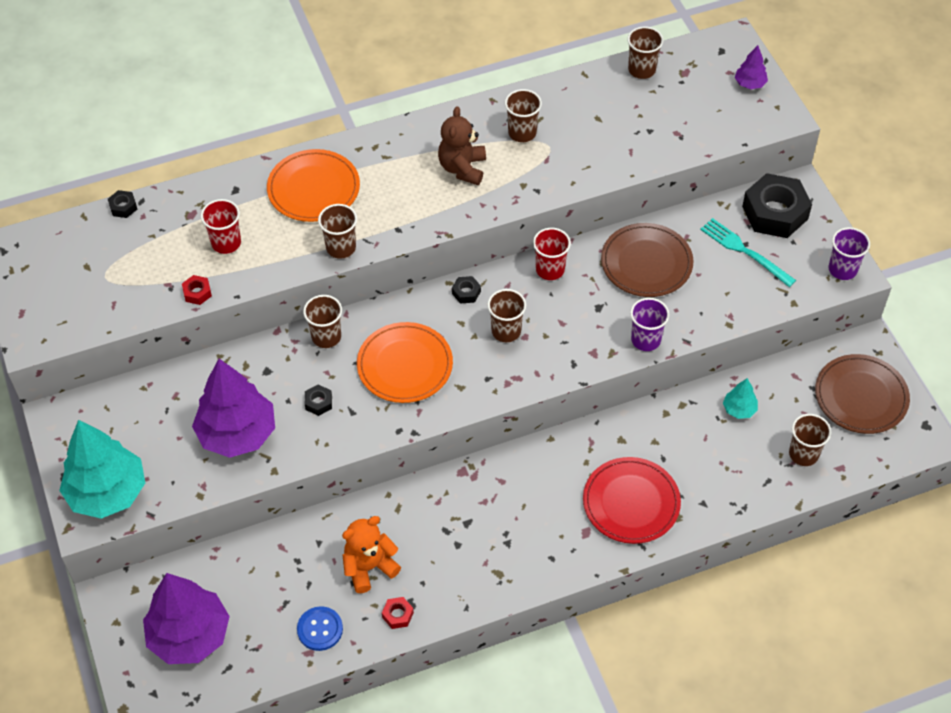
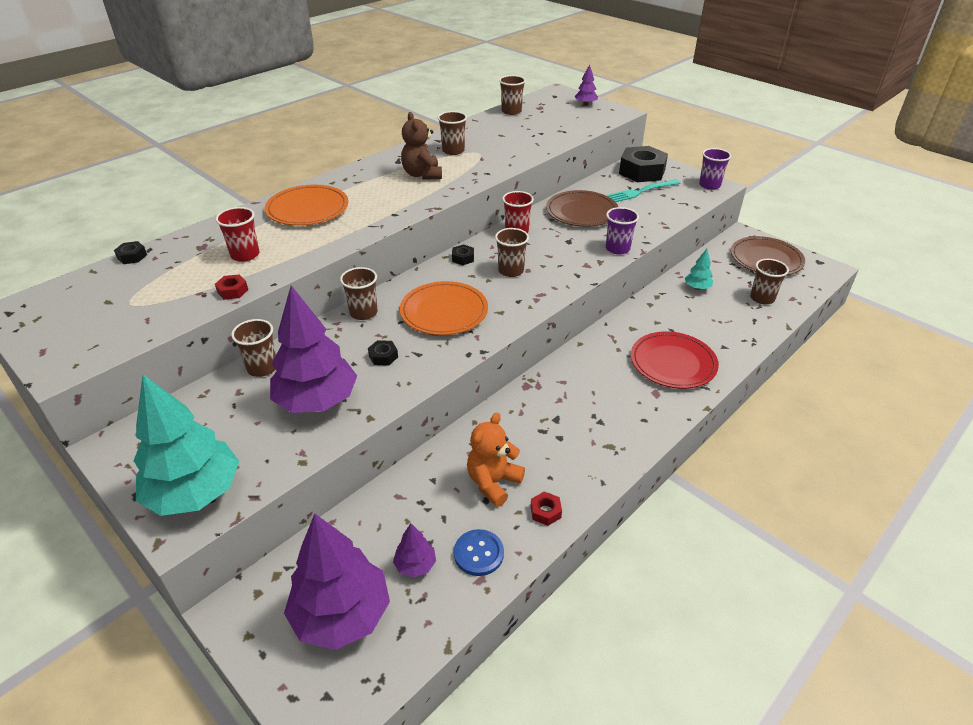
camera: 25 degrees left, 15 degrees down
brown cup [318,204,357,259] -> brown cup moved to [231,319,276,377]
turquoise fork [700,218,796,287] -> turquoise fork turned 45 degrees counterclockwise [606,179,680,202]
none -> purple tree [393,523,436,578]

